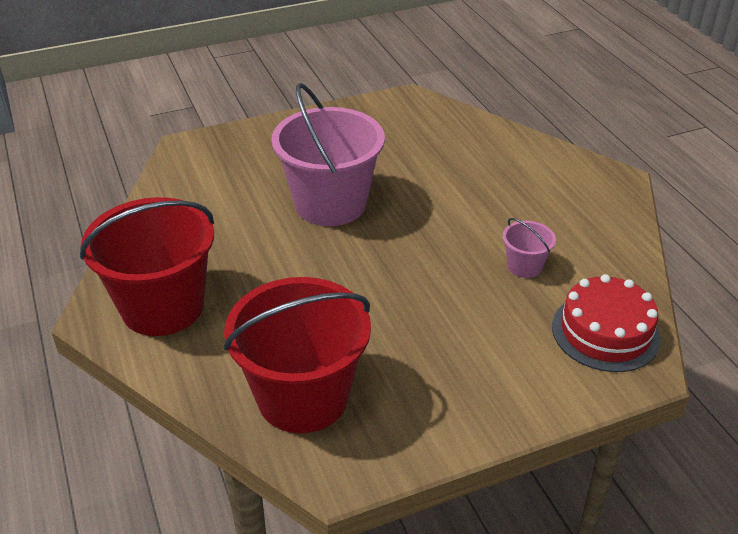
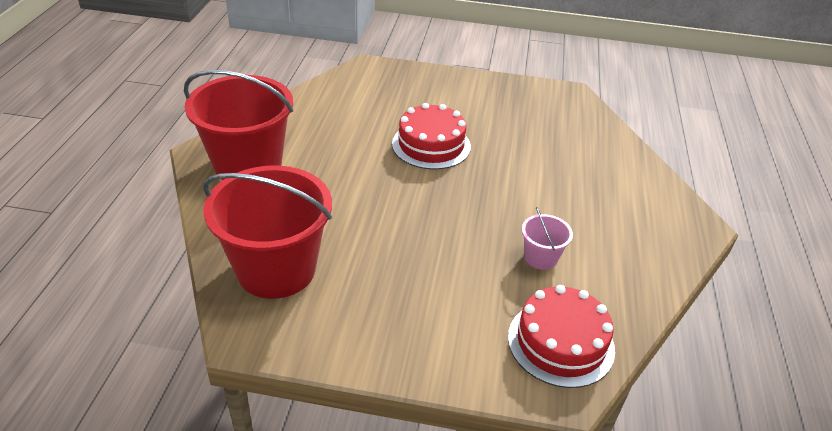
camera: 30 degrees right, 0 degrees up
pink bucket [272,83,385,226] -> red cake [392,103,471,170]

